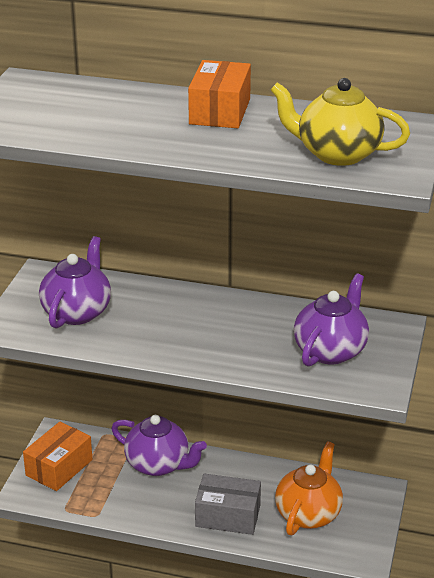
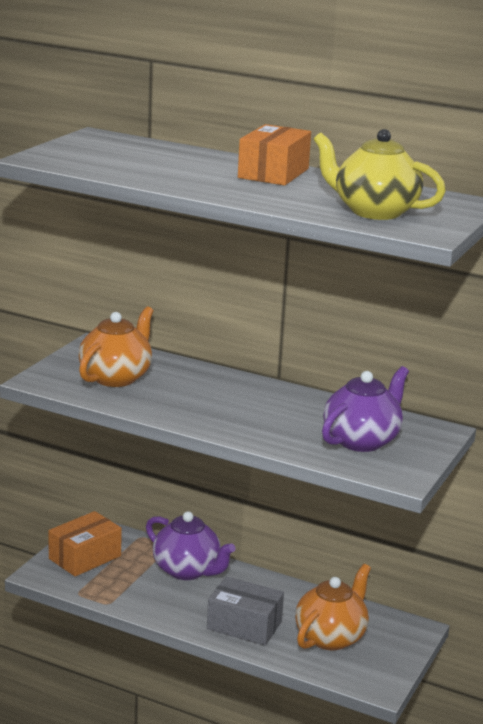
camera: 10 degrees right, 10 degrees down
purple teapot [39,236,111,329] -> orange teapot [78,306,153,387]

